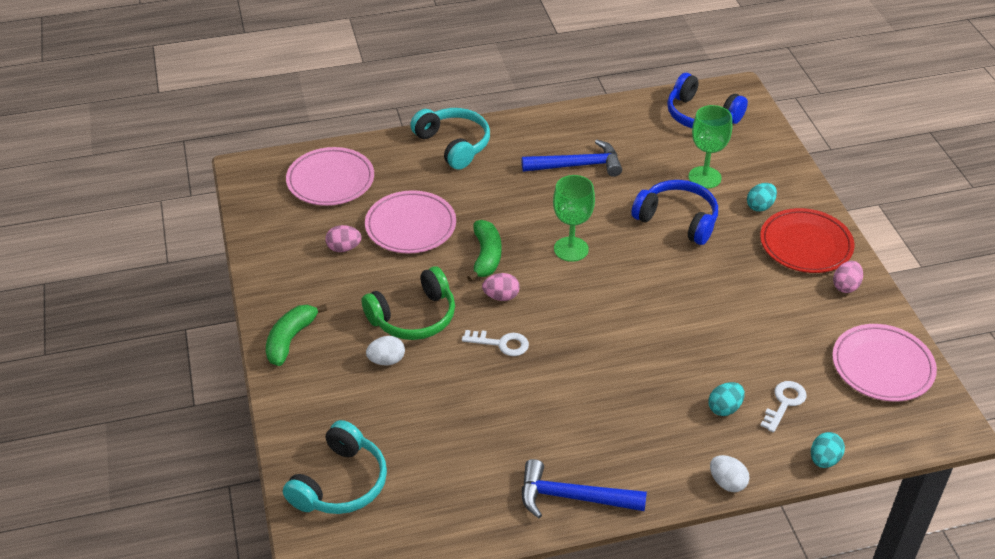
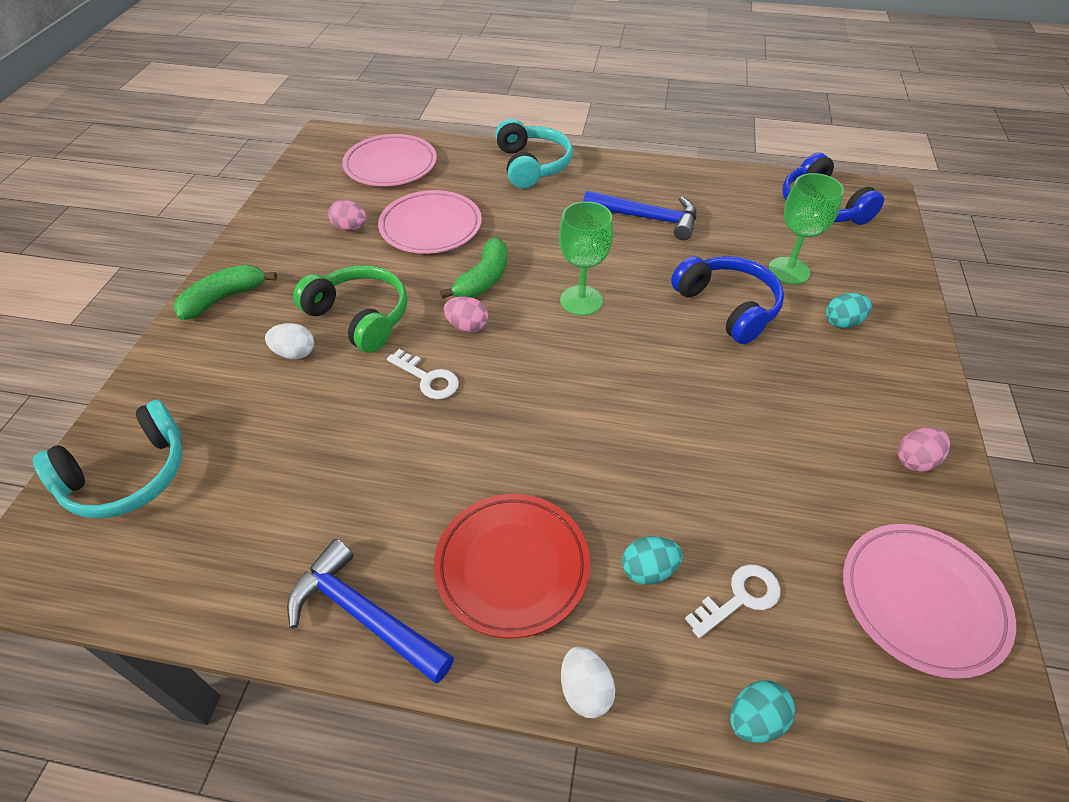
camera: 25 degrees right, 5 degrees up
green headphones [362,266,455,340] -> green headphones turned 135 degrees counterclockwise [293,265,407,353]
red plate [760,208,855,273] -> red plate moved to [433,494,590,638]

